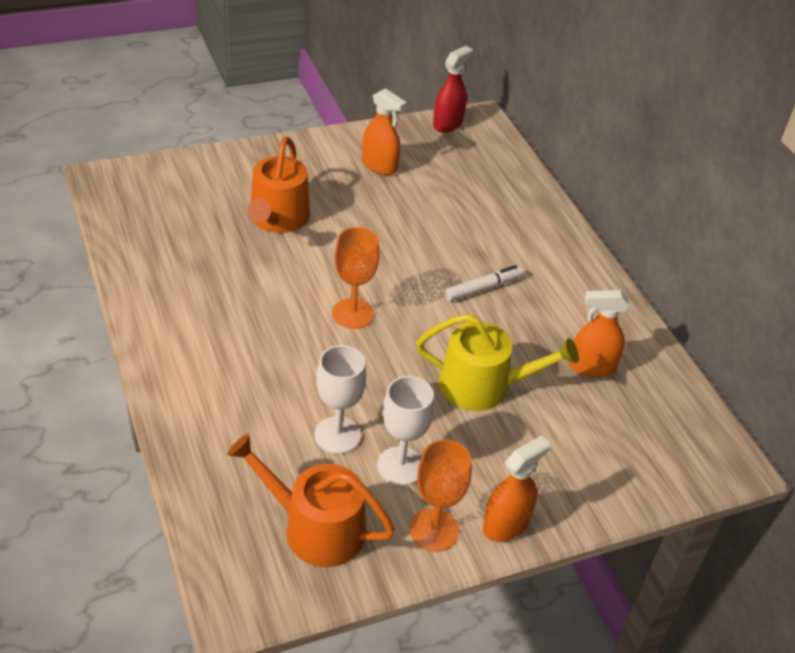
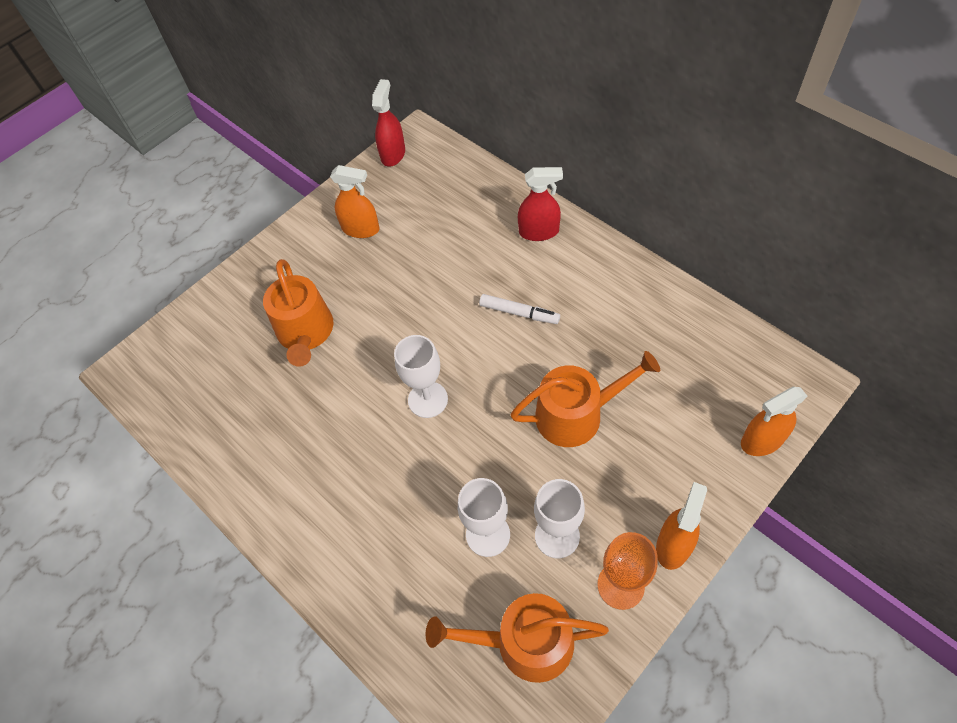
camera: 15 degrees left, 15 degrees up
orange goblet [332,227,379,329] -> white goblet [394,335,448,418]
yellow watering can [416,314,579,411] -> orange watering can [510,351,660,447]
white marker [444,265,523,301] -> white marker turned 75 degrees clockwise [479,294,560,324]
orange spray bottle [569,290,629,377] -> orange spray bottle moved to [741,387,808,456]
none -> red spray bottle [518,167,563,241]

